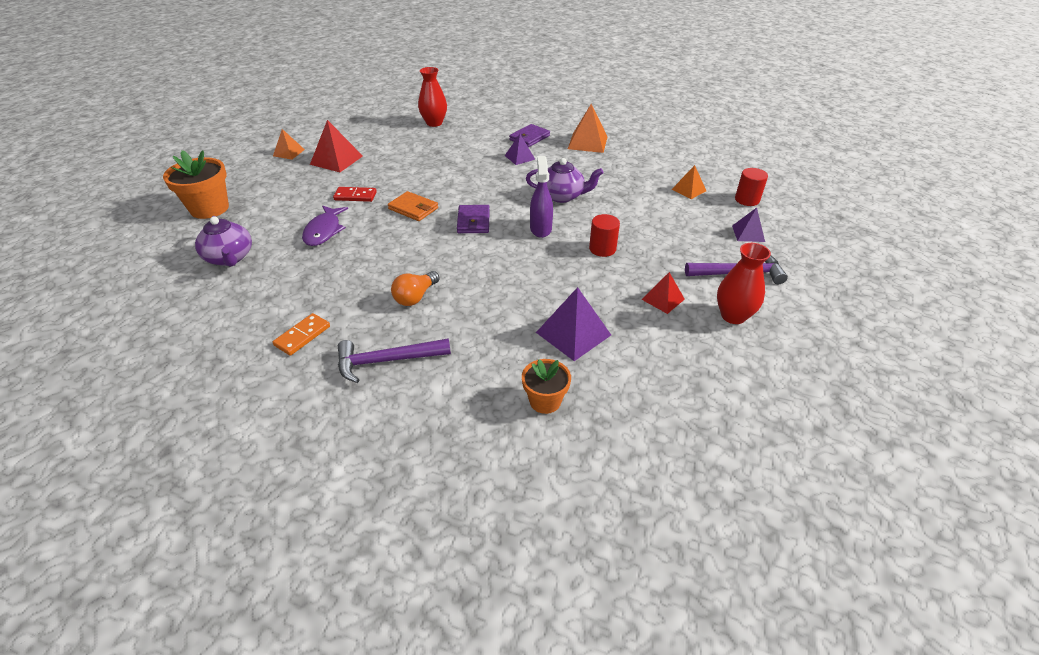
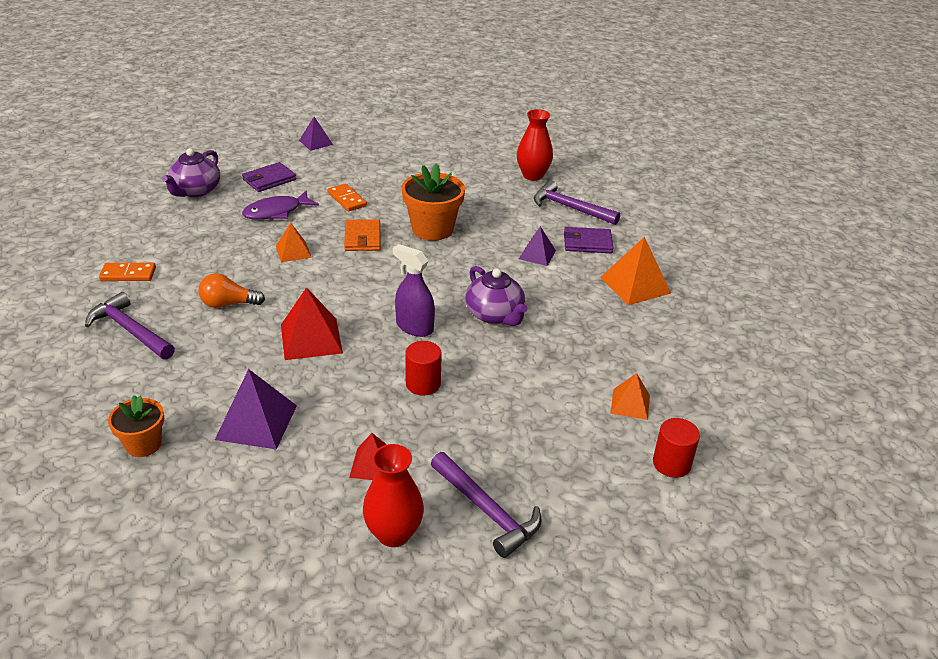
camera: 50 degrees right, 5 degrees down
orange flower pot [163,150,229,219] -> orange flower pot moved to [402,163,465,241]
orange pyramid [273,129,305,160] -> orange pyramid moved to [276,223,312,262]
red pyramid [310,120,363,172] -> red pyramid moved to [281,287,343,360]
red domino [333,187,377,202] -> orange domino [327,183,367,212]
purple wallet [457,205,490,233] -> purple wallet moved to [242,162,296,192]
purple spray bottle [530,156,553,238] -> purple spray bottle turned 105 degrees counterclockwise [393,244,435,337]
purple pyramid [732,208,765,242] -> purple pyramid moved to [299,117,333,151]
none -> purple hammer [534,180,620,225]

